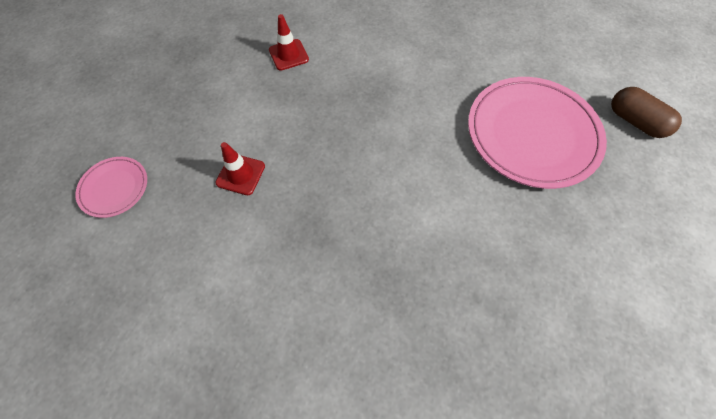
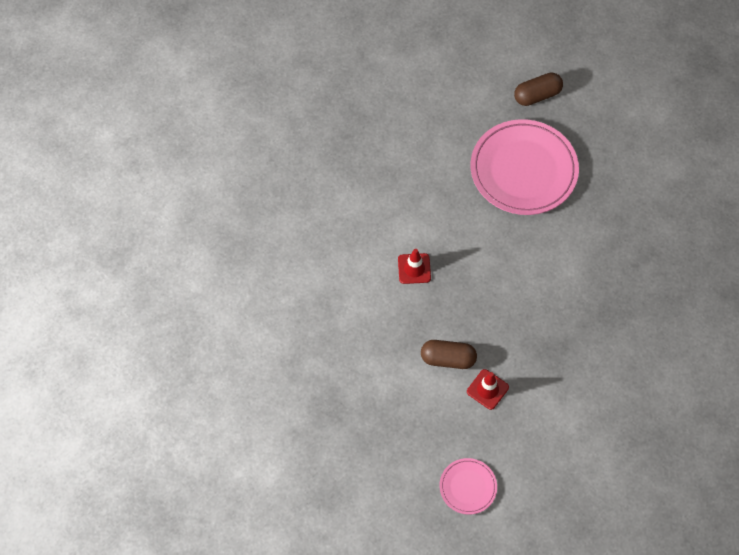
camera: 70 degrees left, 0 degrees up
red traffic cone [269,14,309,71] -> red traffic cone moved to [398,249,431,284]
none -> brown capsule [421,340,477,369]

